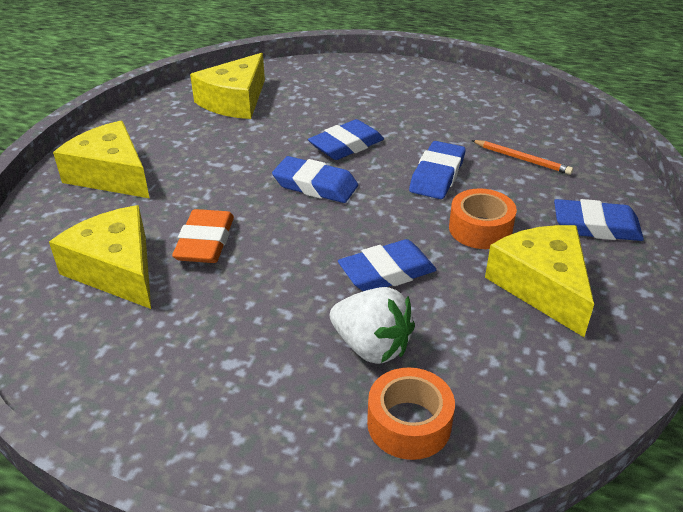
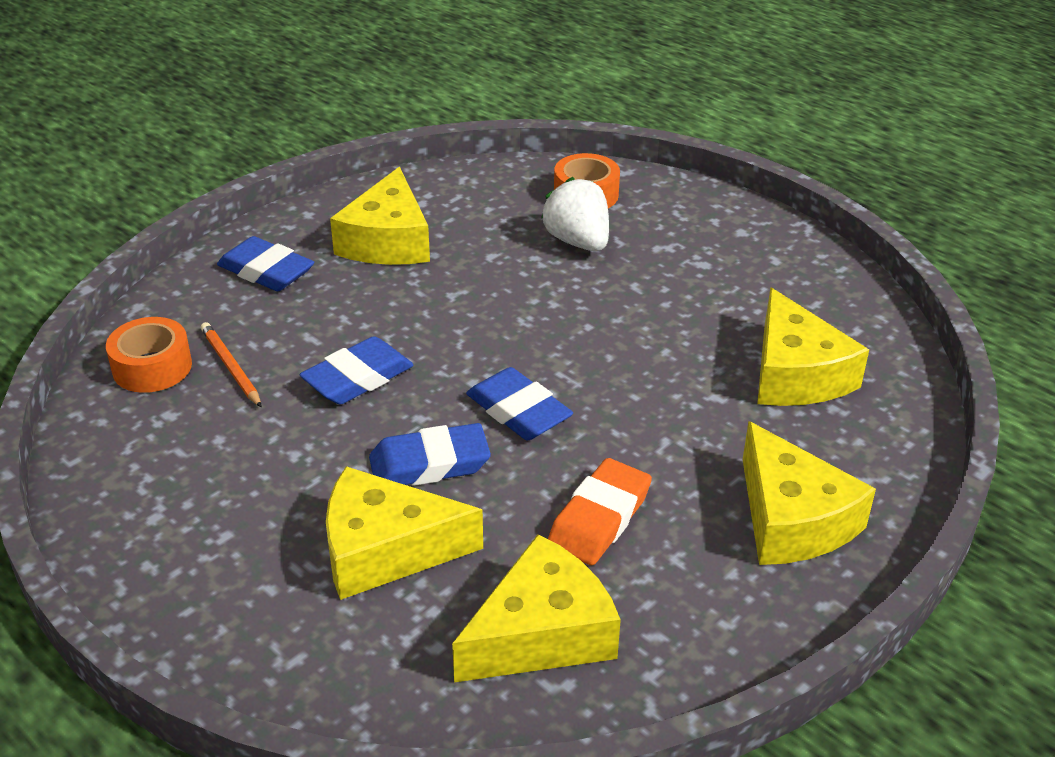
camera: 155 degrees left, 0 degrees up
orange eraser [172,209,234,263] -> orange eraser moved to [548,458,652,565]
blue eraser [338,239,437,291] -> none
orange tape [449,188,517,249] -> orange tape moved to [106,317,192,393]
none -> yellow cheese [326,466,483,600]

